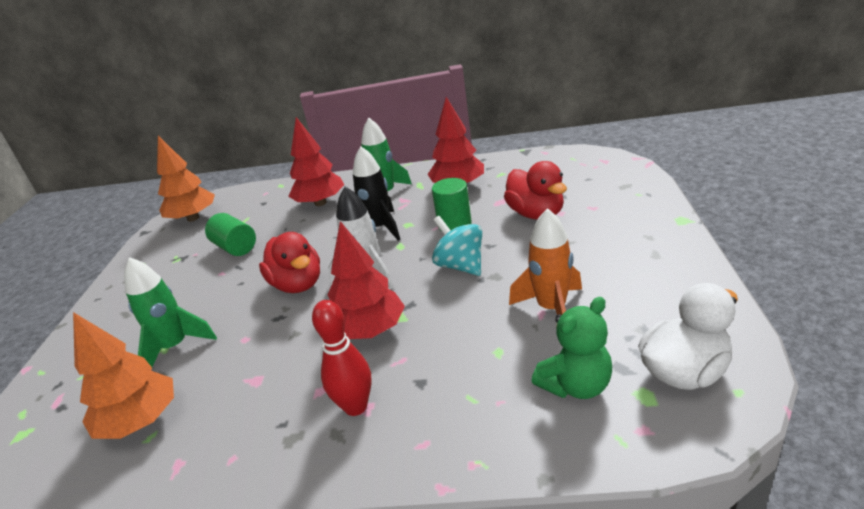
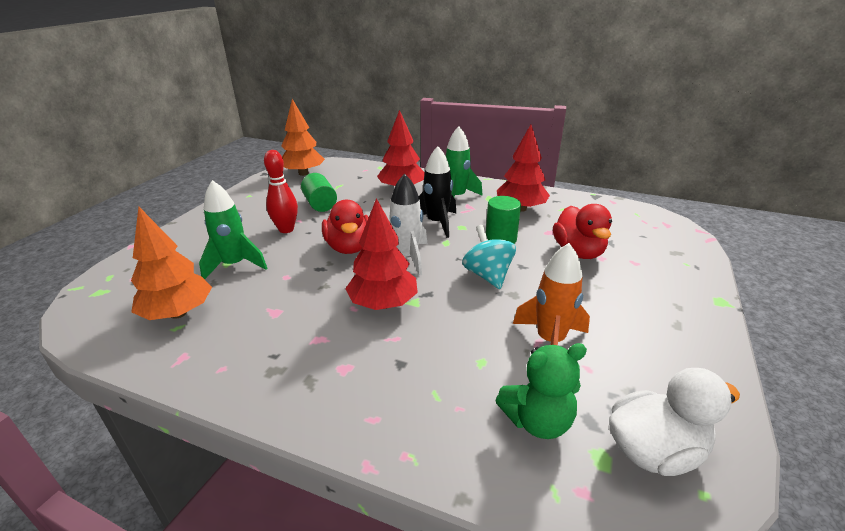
camera: 15 degrees right, 0 degrees up
red bowling pin [312,300,371,416] -> red bowling pin moved to [264,150,298,233]

